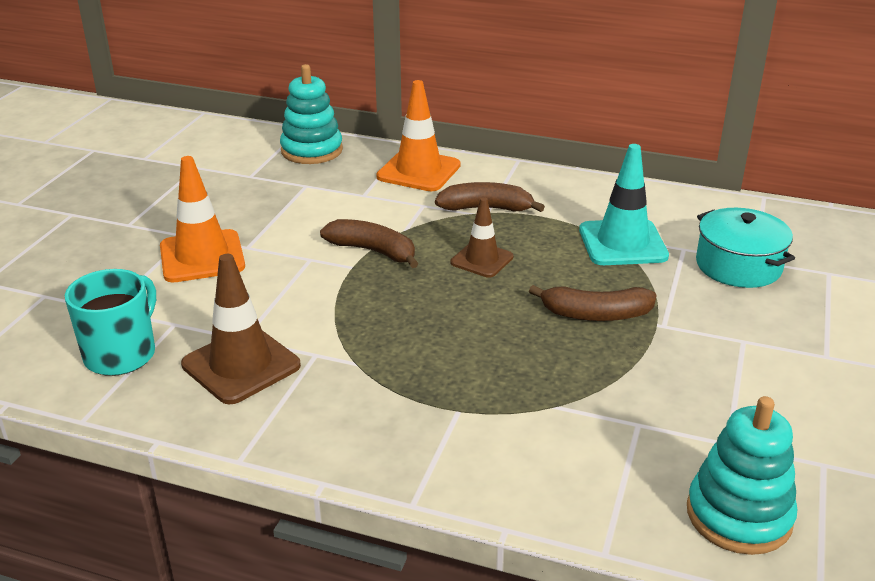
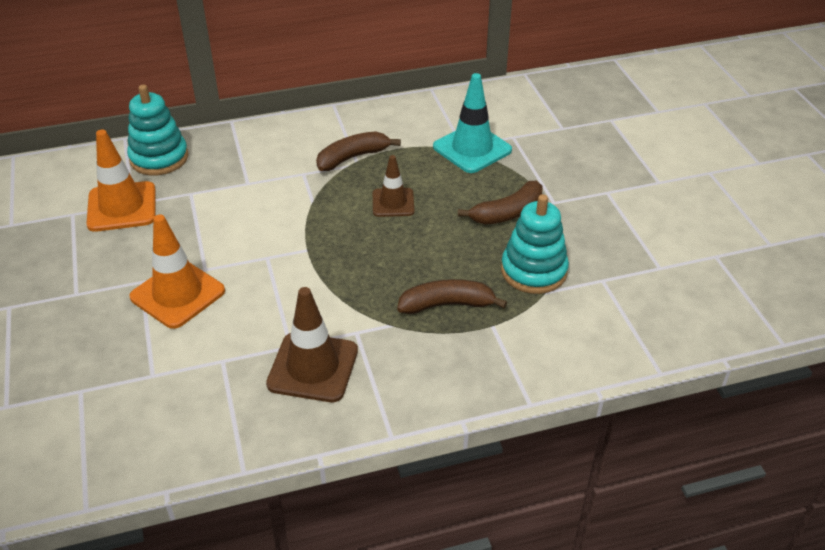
camera: 35 degrees left, 10 degrees up
turquoise mug [65,269,156,376] -> none
brown banana [320,219,419,268] -> brown banana moved to [397,279,507,314]
orange traffic cone [376,80,461,191] -> orange traffic cone moved to [86,130,155,232]
turquoise stacking toy [687,396,797,555] -> turquoise stacking toy moved to [501,194,569,294]
turquoise pot [696,208,795,288] -> none

